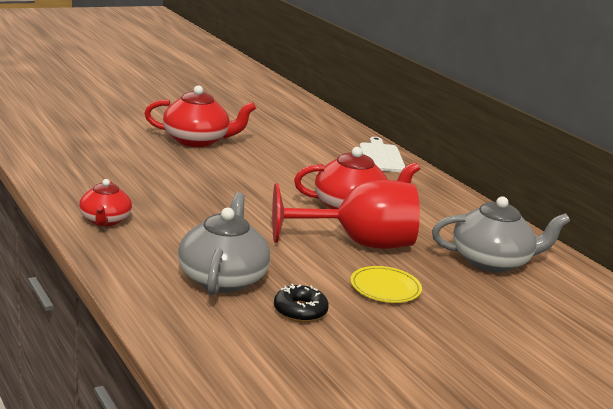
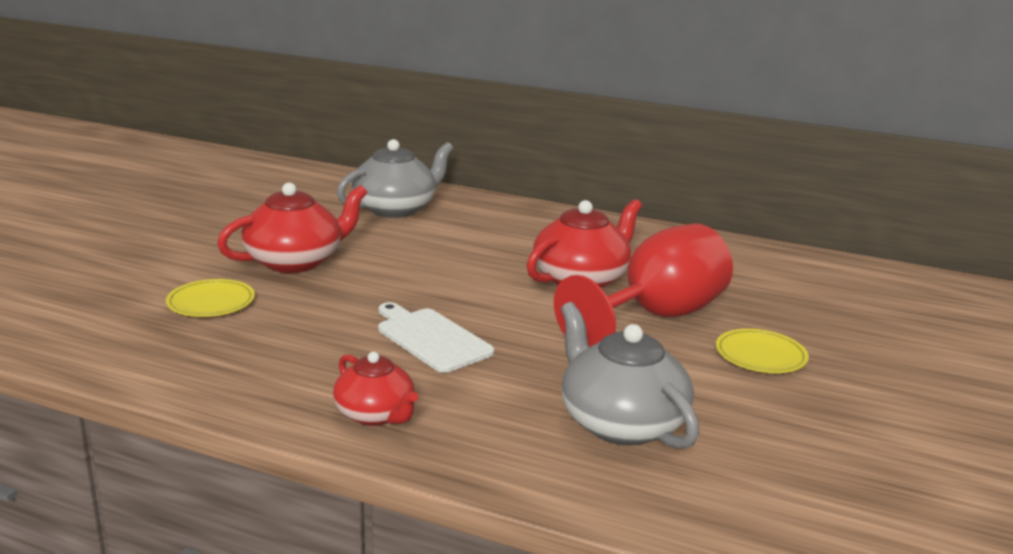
camera: 35 degrees left, 0 degrees up
black donut [274,284,329,322] -> none
white cutting board [359,137,405,172] -> white cutting board moved to [378,302,494,373]
grey teapot [432,196,570,273] -> grey teapot moved to [337,139,453,218]
none -> yellow plate [166,279,255,317]

